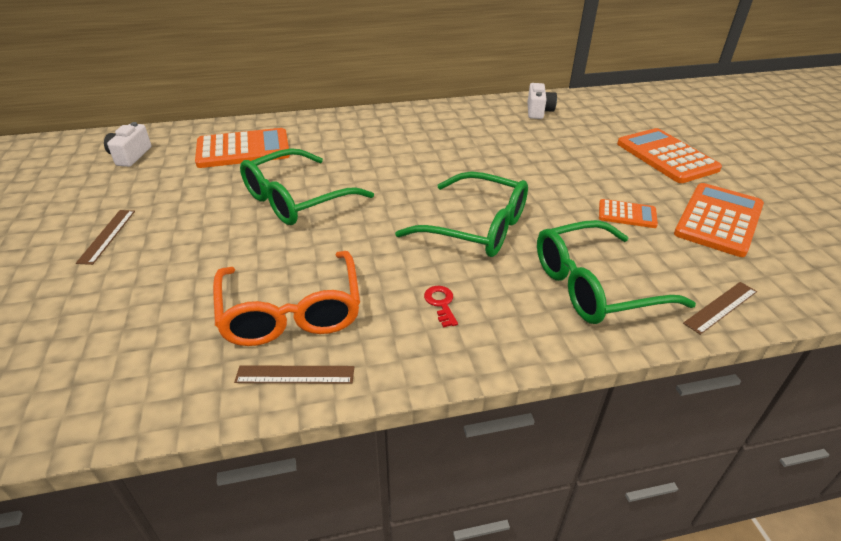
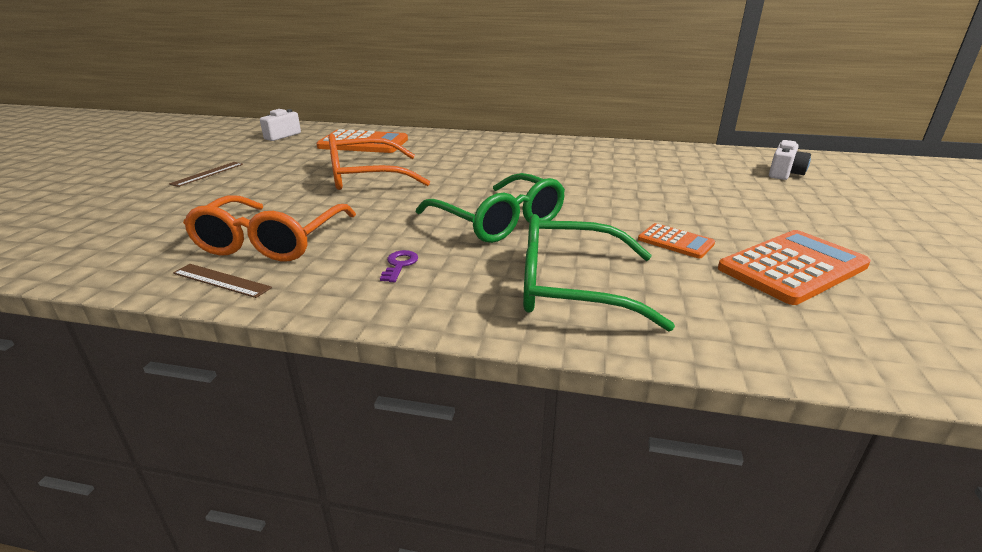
camera: 25 degrees right, 10 degrees down
green glasses [240,148,374,225] -> orange glasses [328,133,430,190]
red key [424,286,458,327] -> purple key [380,250,418,282]
white camera [528,83,557,119] -> white camera moved to [769,140,811,180]
orange calculator [617,128,722,183] -> none
brown ruler [683,282,757,335] -> none

